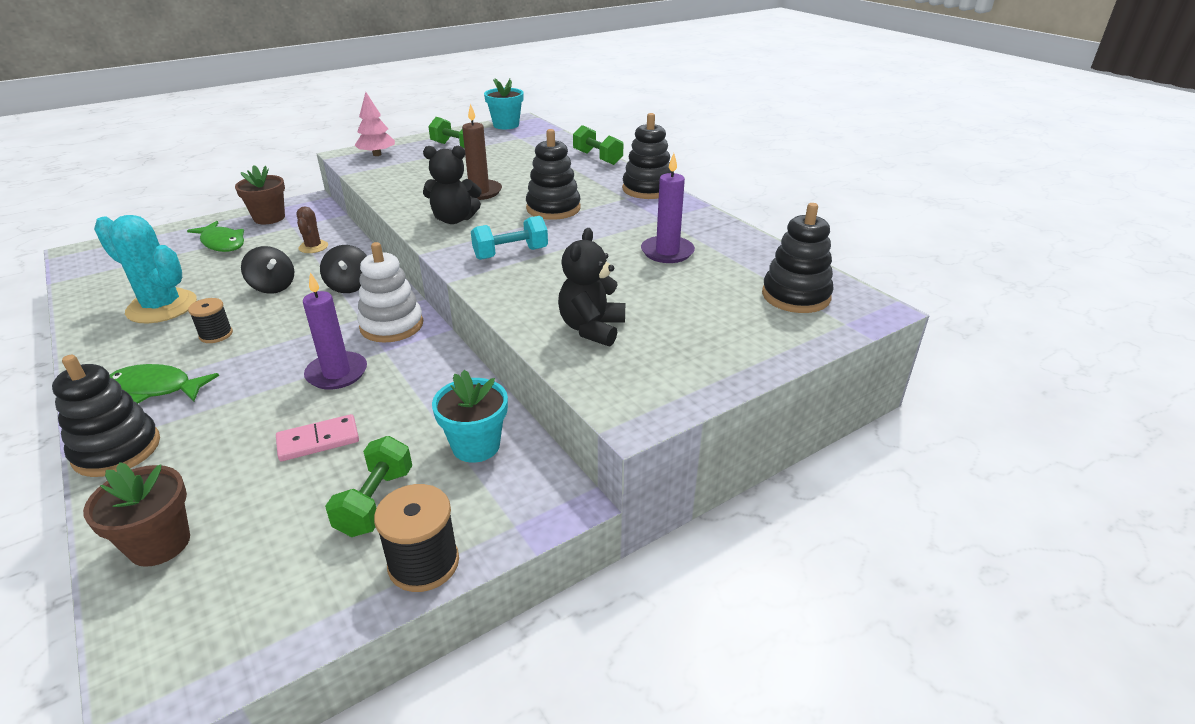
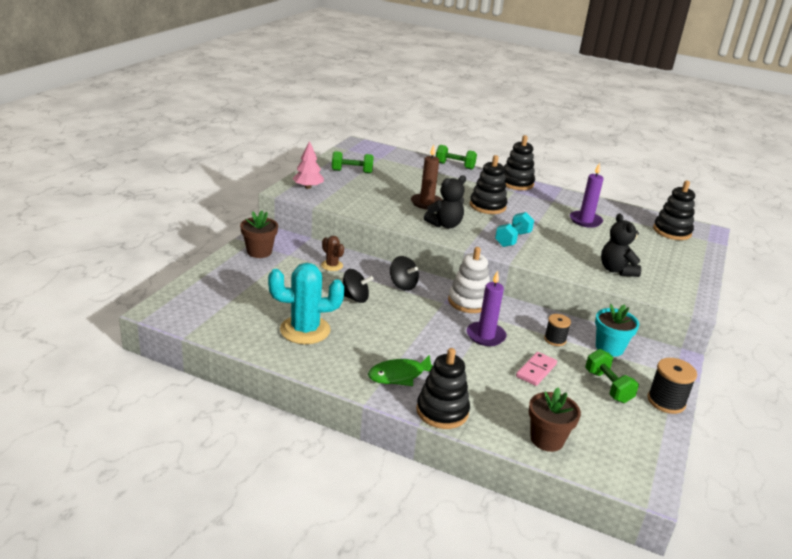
camera: 35 degrees left, 5 degrees down
green fish [187,221,244,252] -> none
black spool [188,298,233,343] -> black spool moved to [544,314,571,346]
turquoise flower pot [484,78,524,129] -> none

